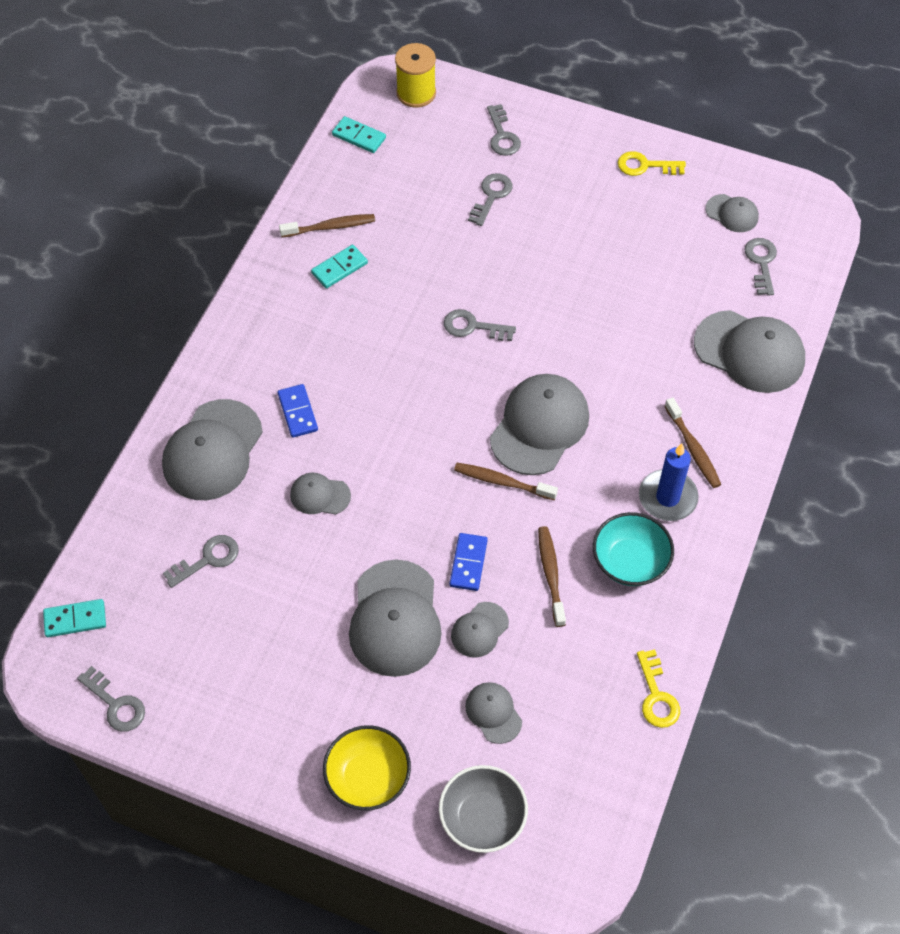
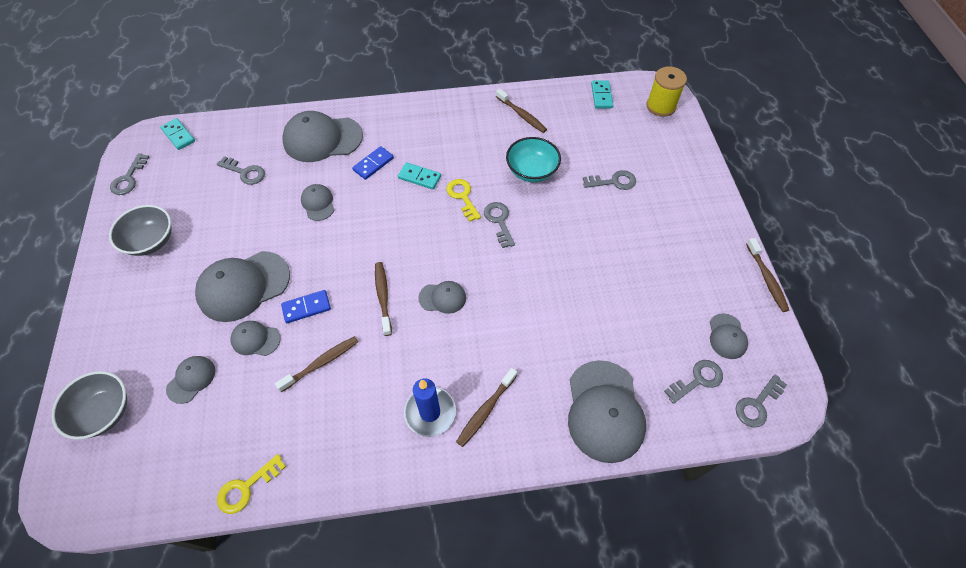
camera: 60 degrees right, 0 degrees up
turquoise domino [311,245,368,288] -> turquoise domino moved to [398,162,441,189]
yellow bowl [323,725,411,811] -> none
grey key [487,104,521,156] -> grey key moved to [736,375,787,427]
grey cap [490,374,589,475] -> grey cap [418,281,466,314], size x0.51
turquoise bowl [593,512,674,586] -> turquoise bowl moved to [506,137,561,182]
yellow key [618,151,686,176] -> yellow key moved to [446,179,481,222]
none -> grey bowl [109,205,172,256]
none -> brown toothbrush [746,238,789,312]

